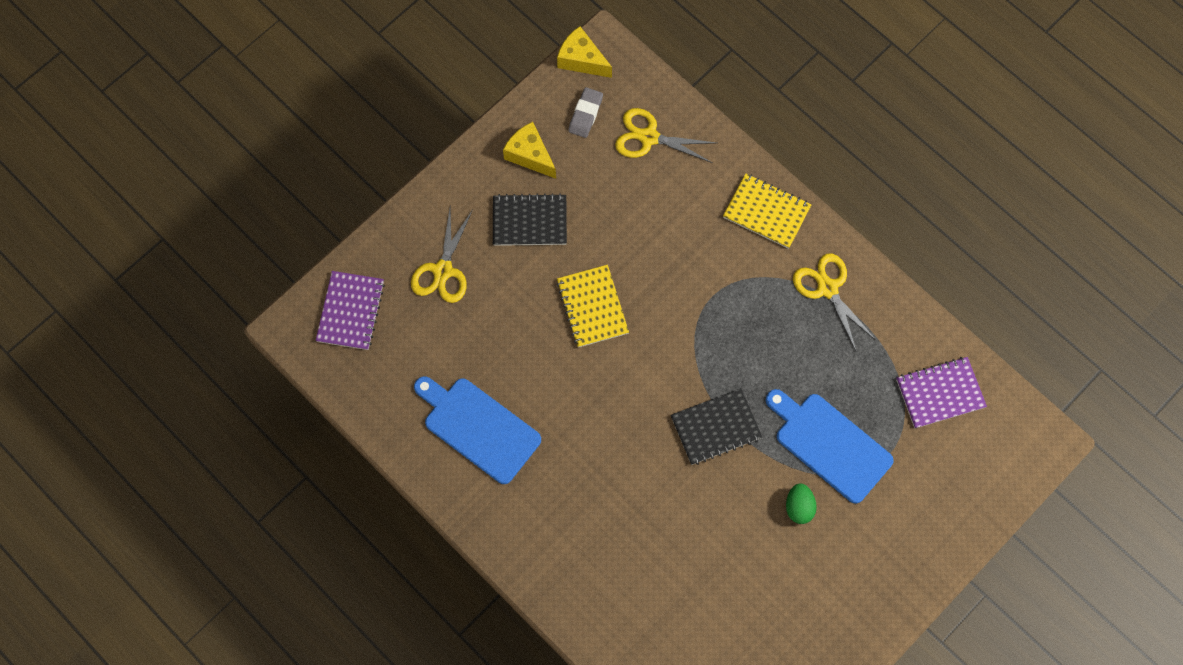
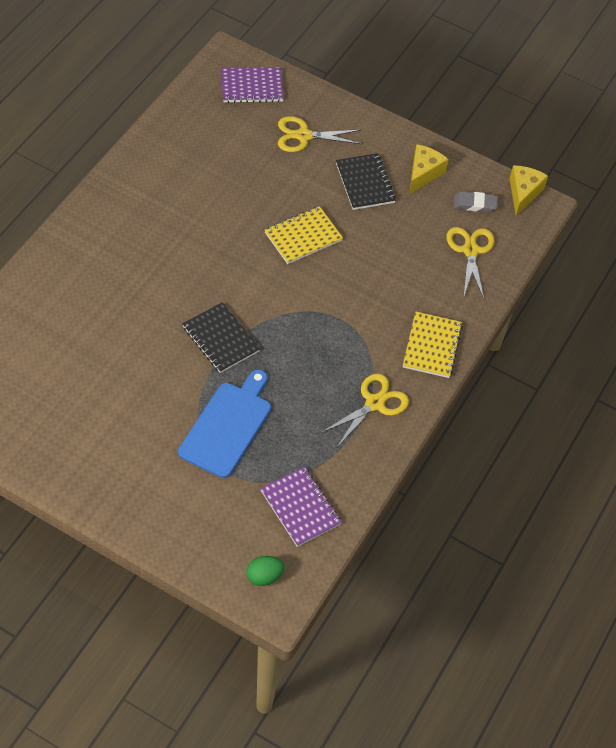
camera: 70 degrees right, 15 degrees down
blue cutting board [414,376,541,484] -> none
green egg [786,483,817,524] -> green egg moved to [246,556,285,586]

